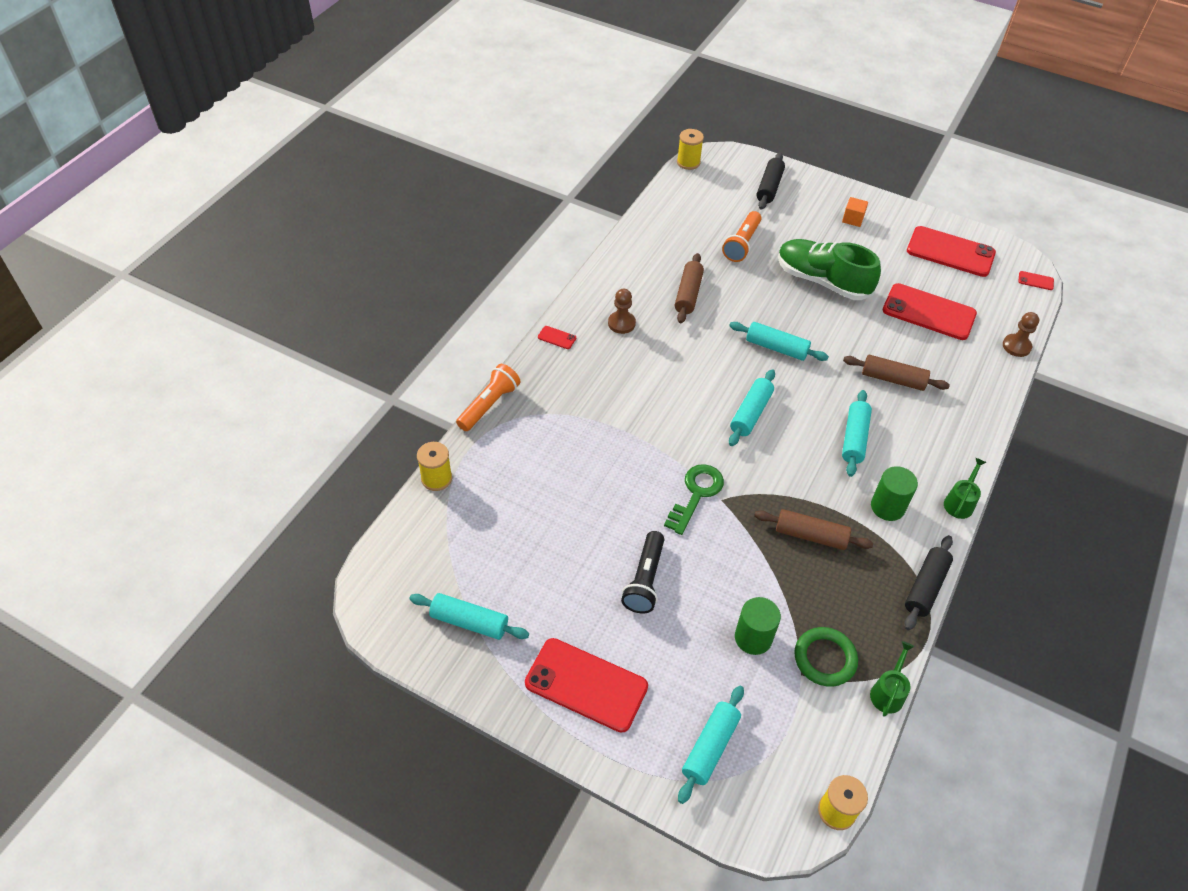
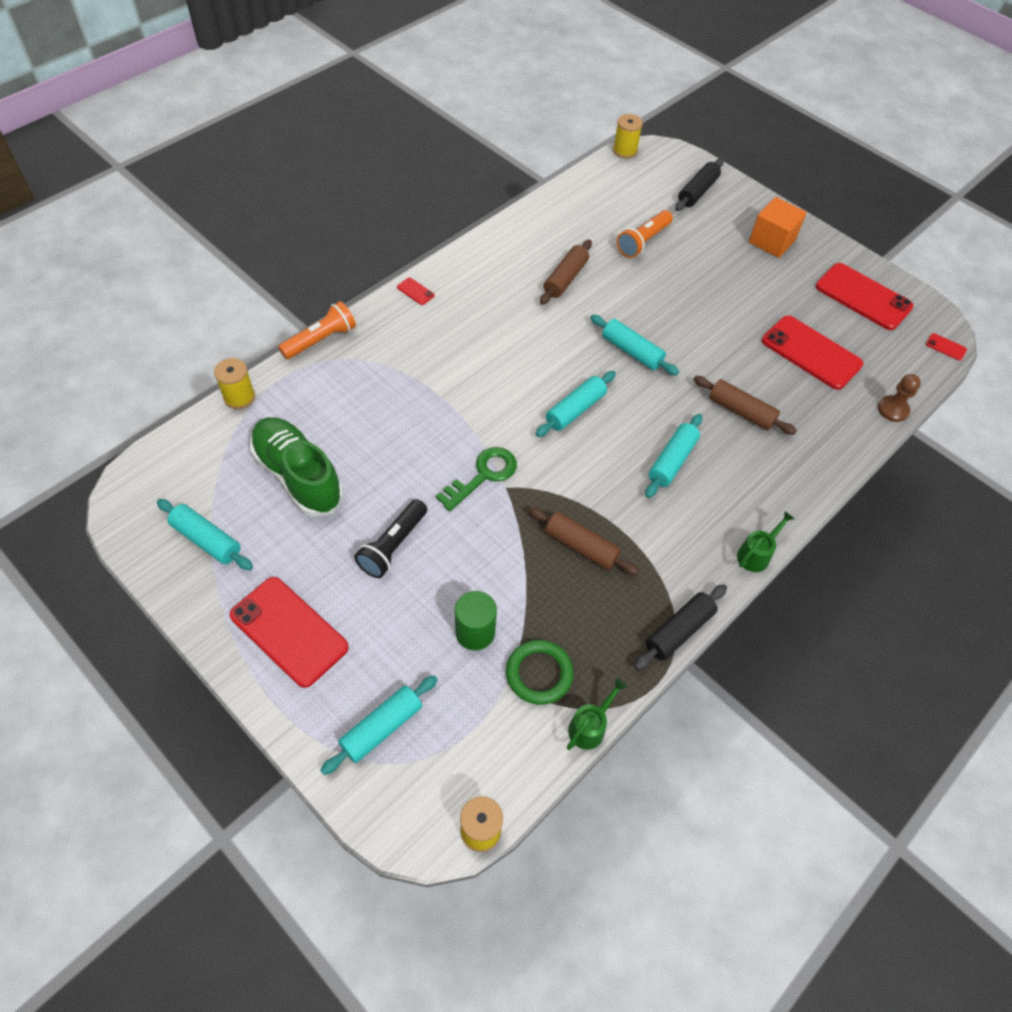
camera: 15 degrees right, 5 degrees up
brown pawn [608,289,636,334] -> none
green shoe [778,239,881,300] -> green shoe moved to [250,417,343,517]
orange cube [842,197,868,227] -> orange cube [749,197,807,258], size x1.78
green cylinder [871,466,918,521] -> none

